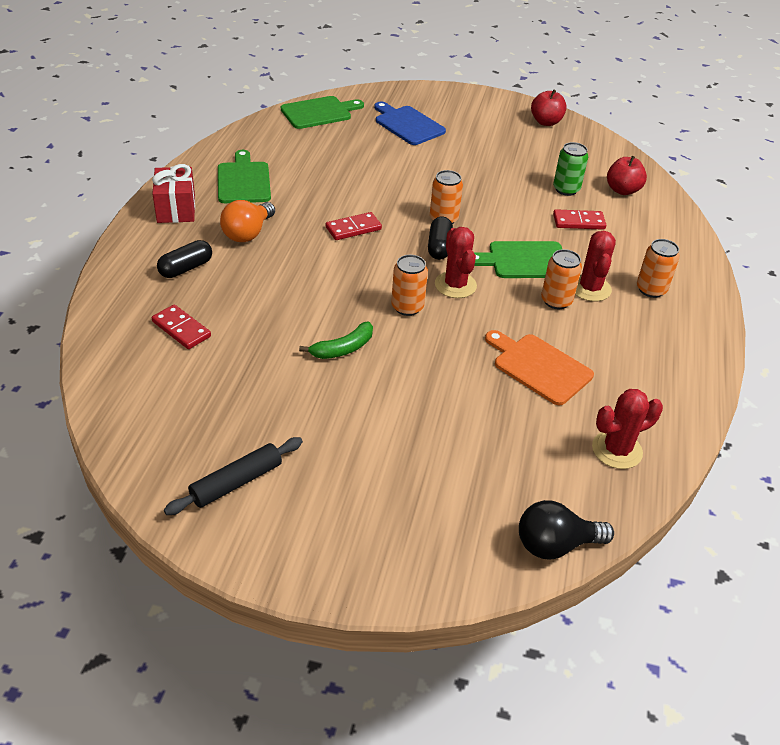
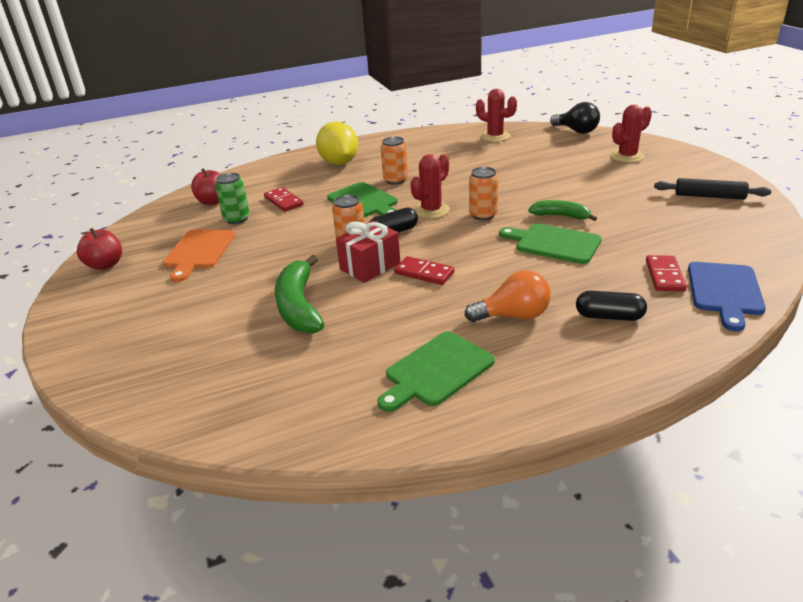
camera: 120 degrees left, 10 degrees down
red gift [152,164,195,223] -> red gift moved to [336,221,400,283]
green cutting board [281,96,364,129] -> green cutting board moved to [499,224,602,264]
blue cutting board [374,102,446,145] -> blue cutting board moved to [688,262,766,331]
orange cutting board [485,330,594,405] -> orange cutting board moved to [163,229,235,282]
red cactus [575,231,616,301] -> red cactus moved to [611,105,652,163]
orange can [637,239,680,298] -> yellow lemon [316,122,358,165]
none -> green banana [275,255,324,334]

